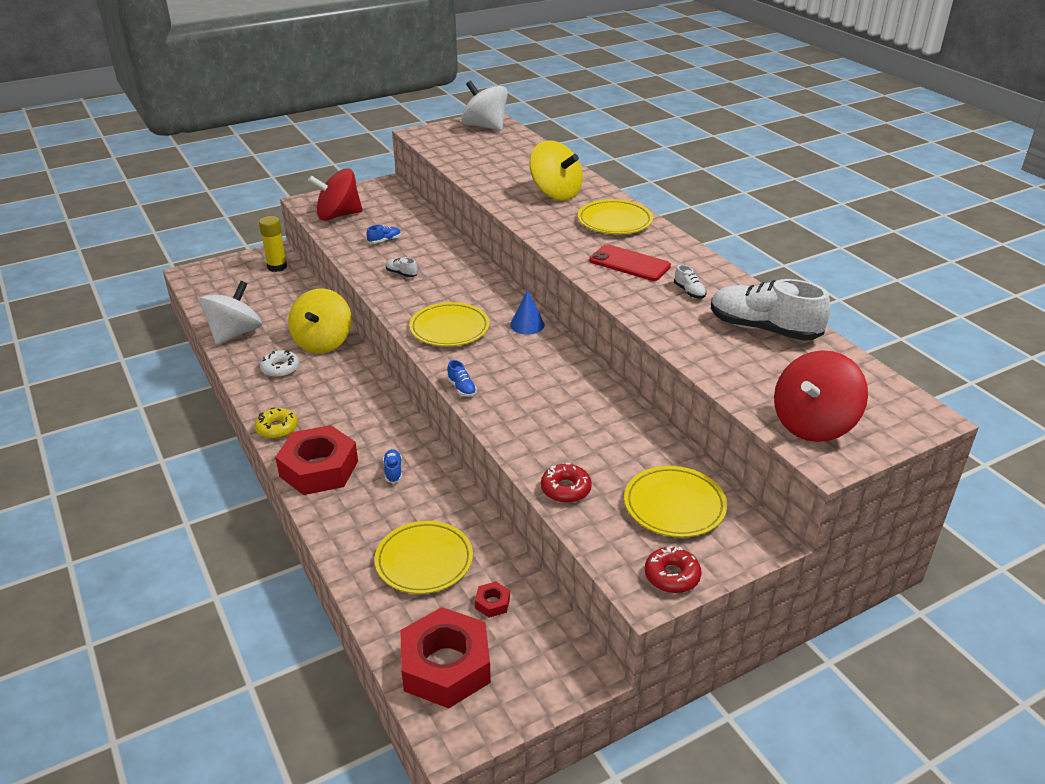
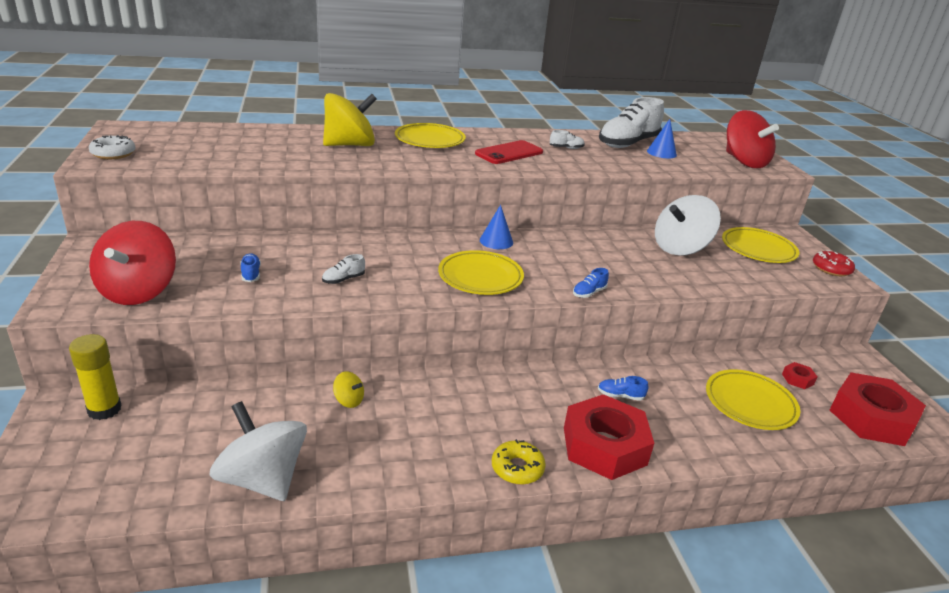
camera: 75 degrees left, 5 degrees down
white donut [260,350,300,378] -> white donut moved to [89,135,136,159]
yellow spinning top [288,288,351,353] -> yellow spinning top [333,371,364,408], size x0.43
blue shoe [447,360,477,397] -> blue shoe turned 150 degrees clockwise [573,268,609,298]
white spinning top [461,81,508,131] -> white spinning top moved to [655,195,721,256]
red donut [541,463,592,503] -> none
none -> blue cone [647,119,677,158]

